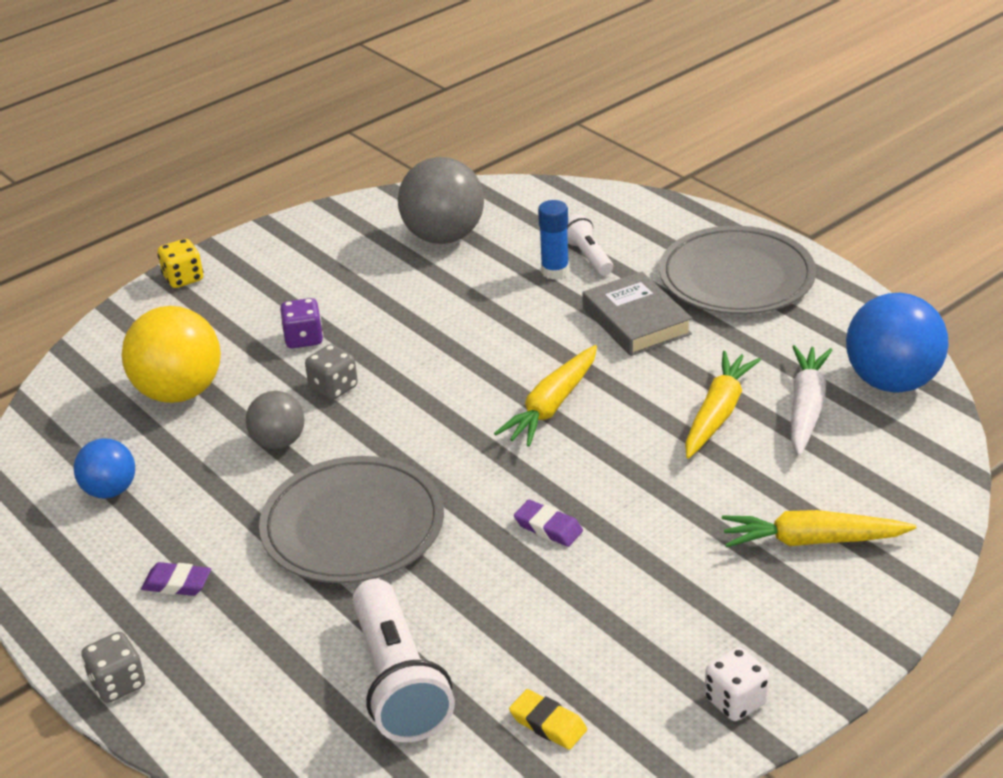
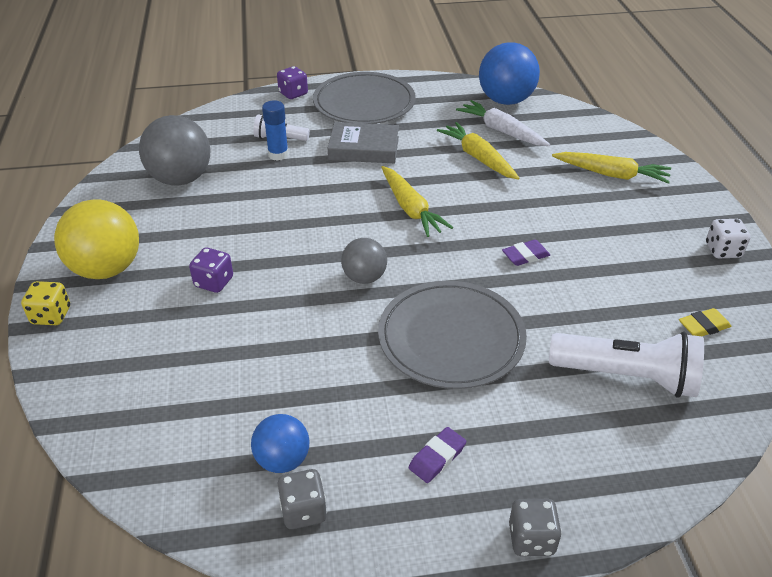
camera: 60 degrees left, 5 degrees up
yellow ball [122,306,221,403] -> yellow ball moved to [54,199,139,279]
grey ball [246,391,305,449] -> grey ball moved to [341,238,387,284]
grey dice [305,344,358,400] -> grey dice moved to [278,469,327,529]
yellow carrot [722,510,917,547] -> yellow carrot turned 105 degrees counterclockwise [552,152,671,184]
none -> purple dice [277,66,308,99]

